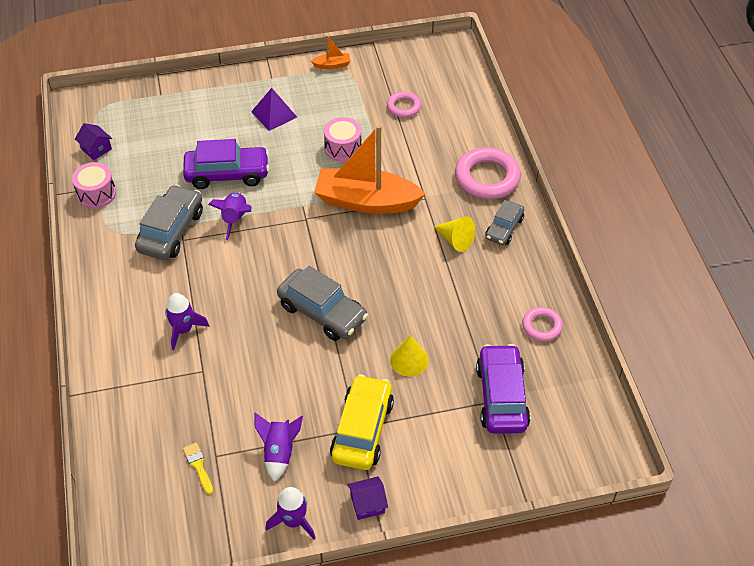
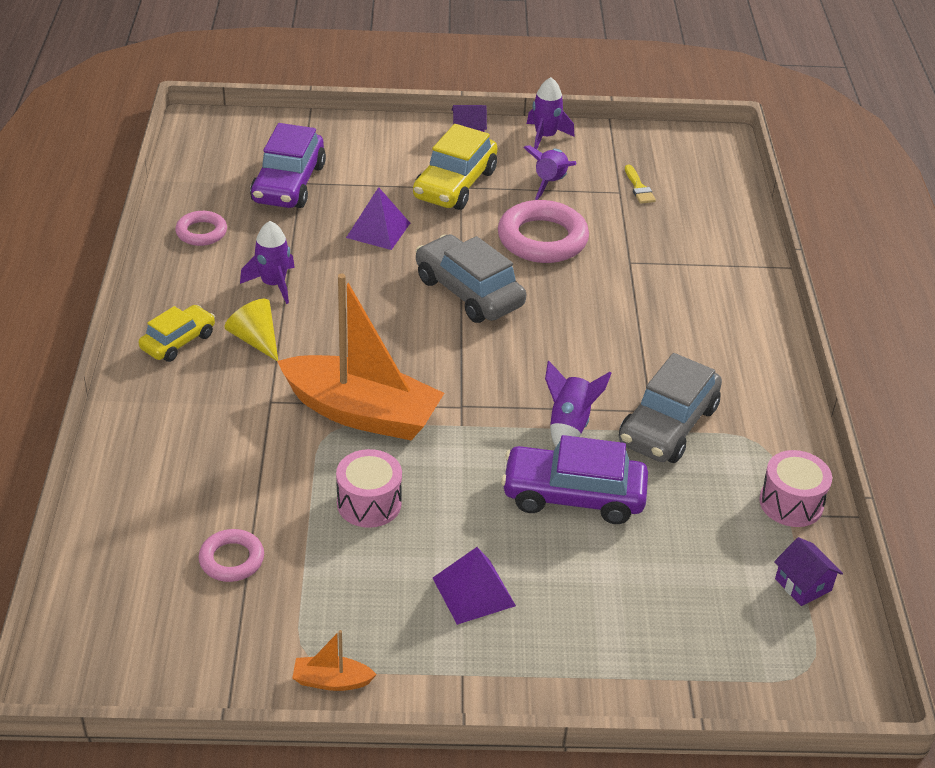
camera: 170 degrees left, 10 degrees down
purple rocket [165,293,209,350] -> purple rocket moved to [240,221,295,304]
yellow cone [390,335,429,377] -> purple pyramid [346,187,410,250]
pink ring [455,147,521,199] -> pink ring moved to [498,200,589,263]
grey car [485,200,524,245] -> yellow car [139,305,215,362]

